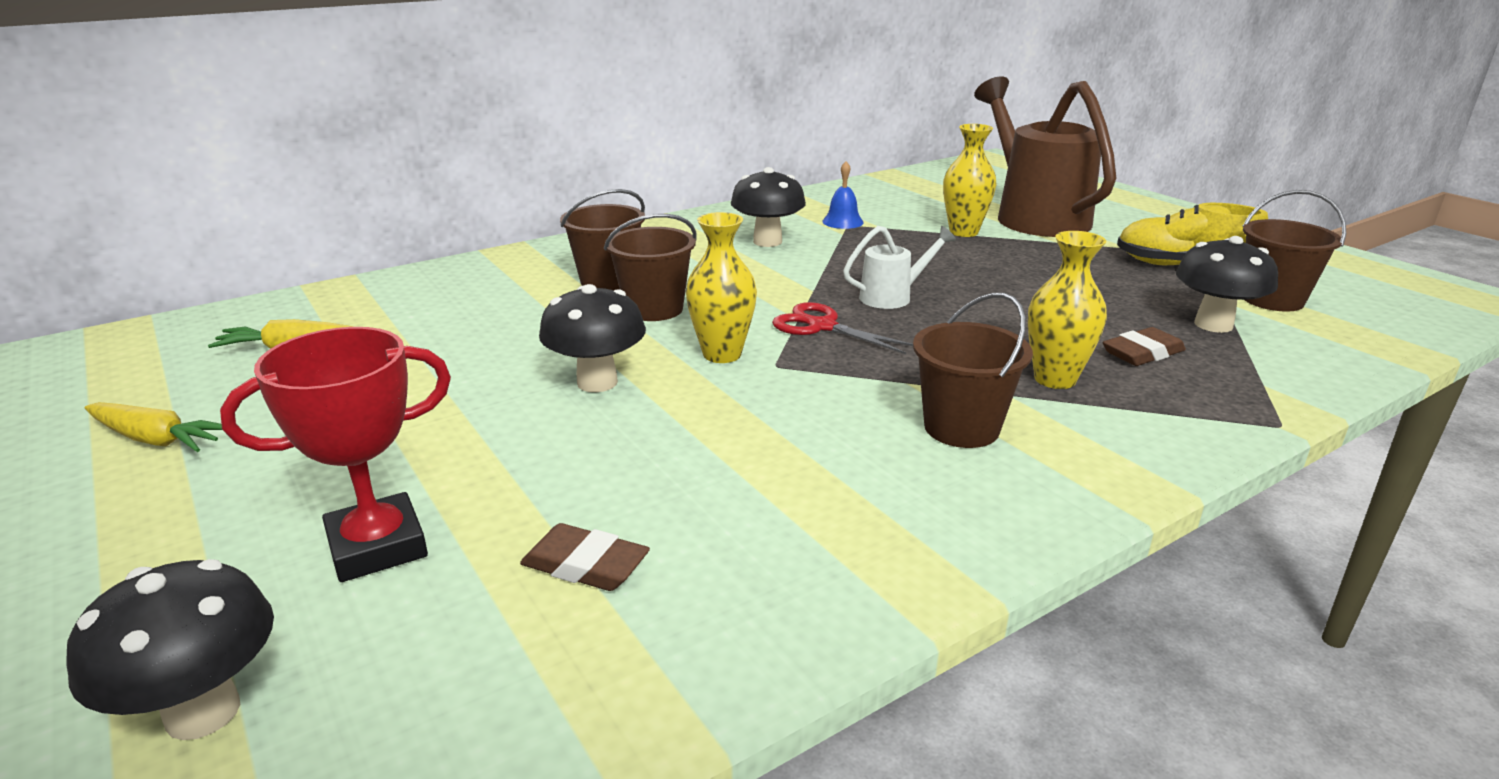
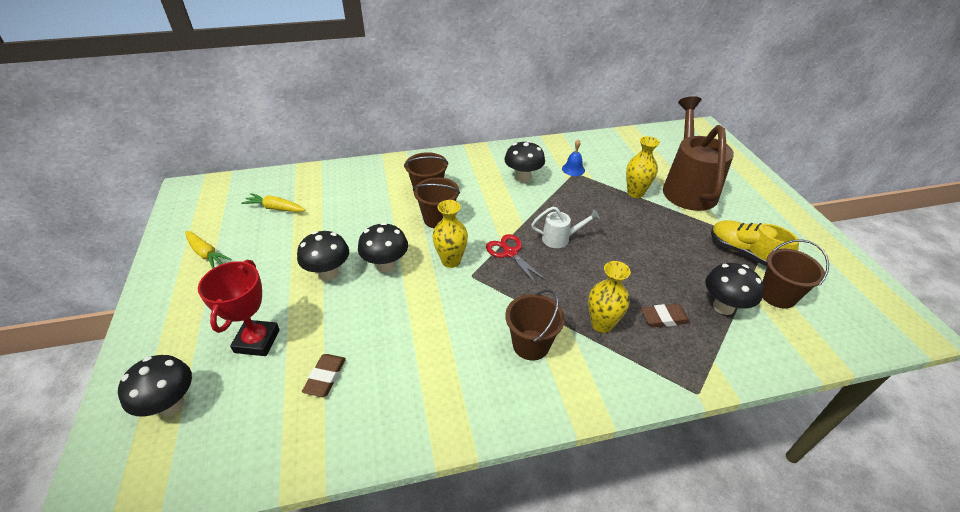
camera: 20 degrees right, 15 degrees up
red trophy [220,327,451,582] -> red trophy turned 75 degrees counterclockwise [198,260,280,356]
brown eraser [520,523,650,591] -> brown eraser turned 60 degrees clockwise [302,354,346,397]
none -> black mushroom [297,231,349,281]

